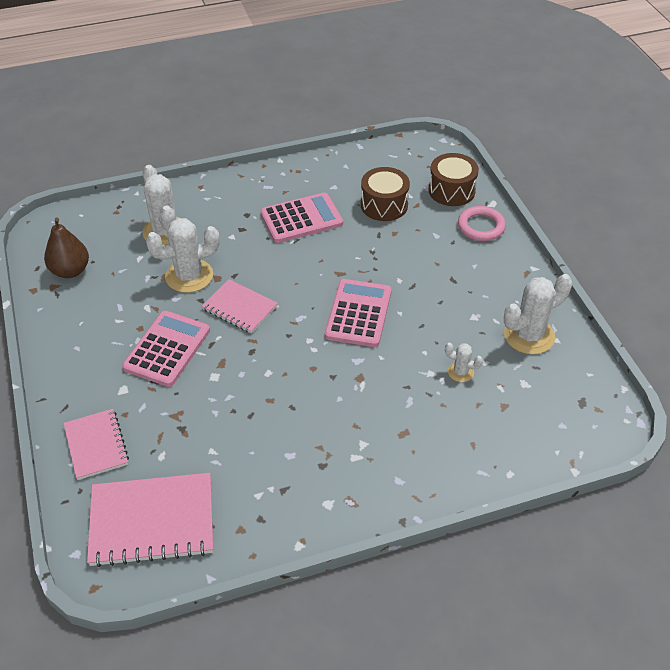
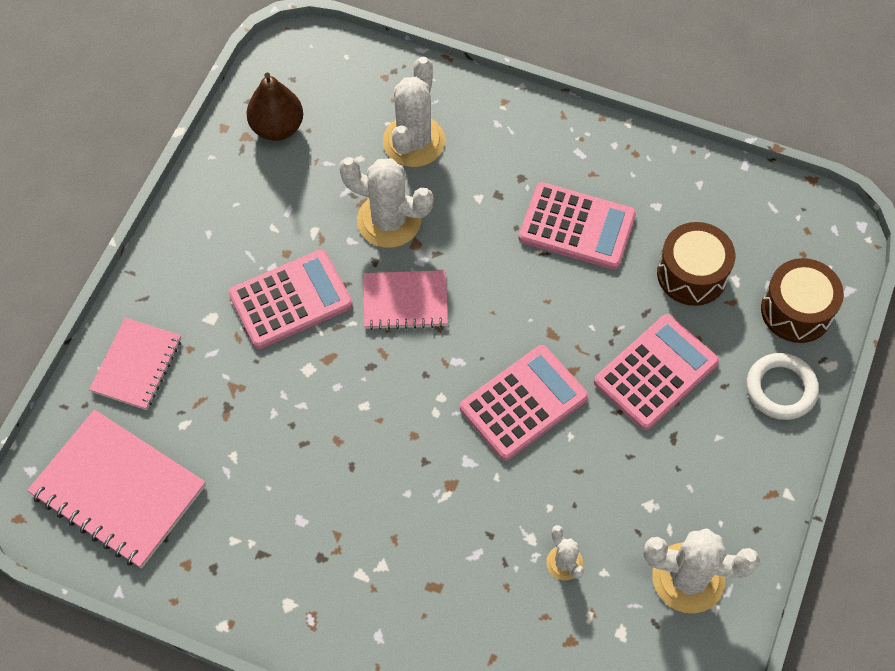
camera: 40 degrees right, 15 degrees up
pink notebook [202,279,278,334] -> pink notebook turned 75 degrees counterclockwise [364,270,448,330]
pink ring [458,206,506,241] -> white ring [747,353,819,420]
none -> pink calculator [594,314,719,430]

